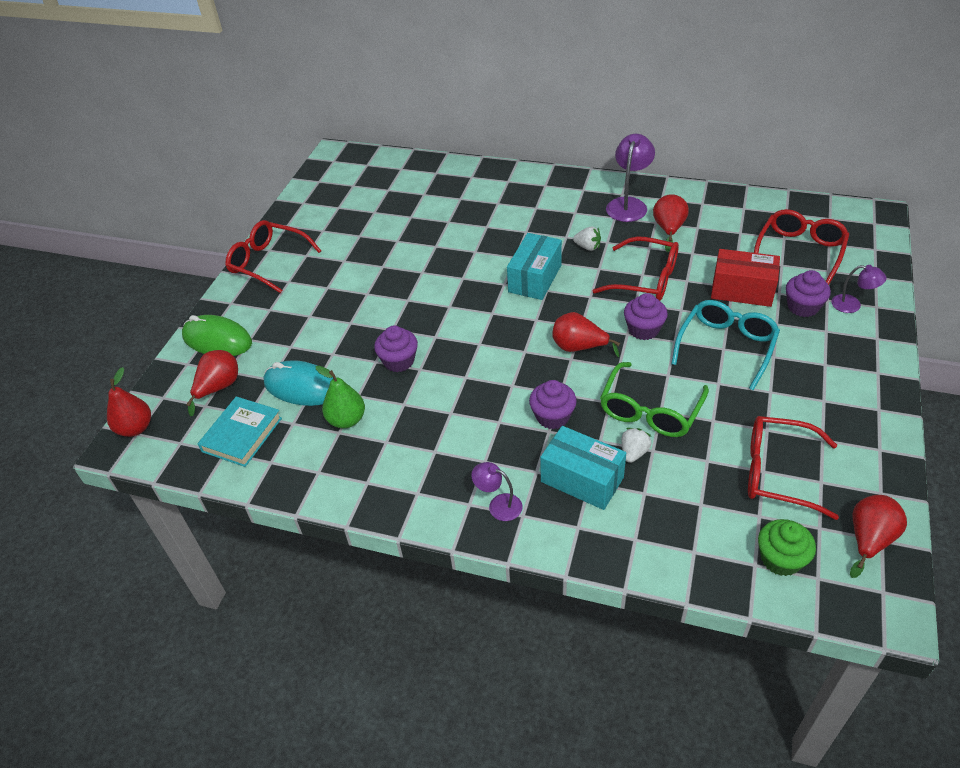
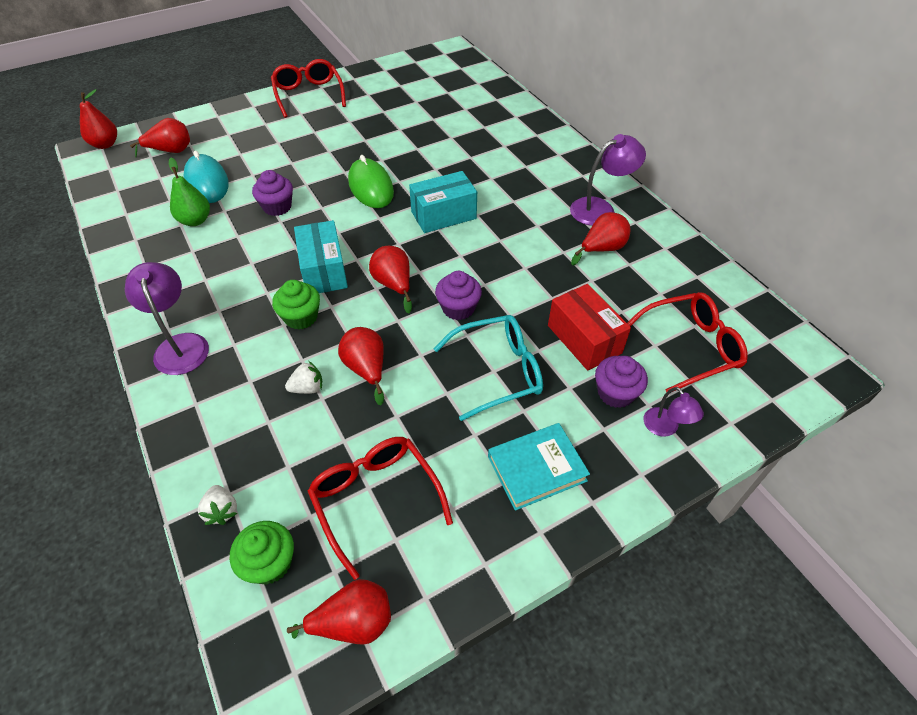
camera: 40 degrees right, 5 degrees up
green mouse [182,315,252,356] -> green mouse moved to [348,155,394,208]
turquoise book [198,396,282,467] -> turquoise book moved to [488,423,590,511]
purple lamp [471,462,522,521] -> purple lamp [125,262,209,375], size x1.69
purple cupcake [529,380,577,429] -> green cupcake [272,280,320,330]
turquoise box [540,426,626,510] -> turquoise box moved to [294,220,348,293]
white strawberry [573,226,601,251] -> white strawberry moved to [198,485,238,525]
red glasses [593,236,679,301] -> none
green glasses [600,362,709,437] -> red pear [338,327,384,405]

